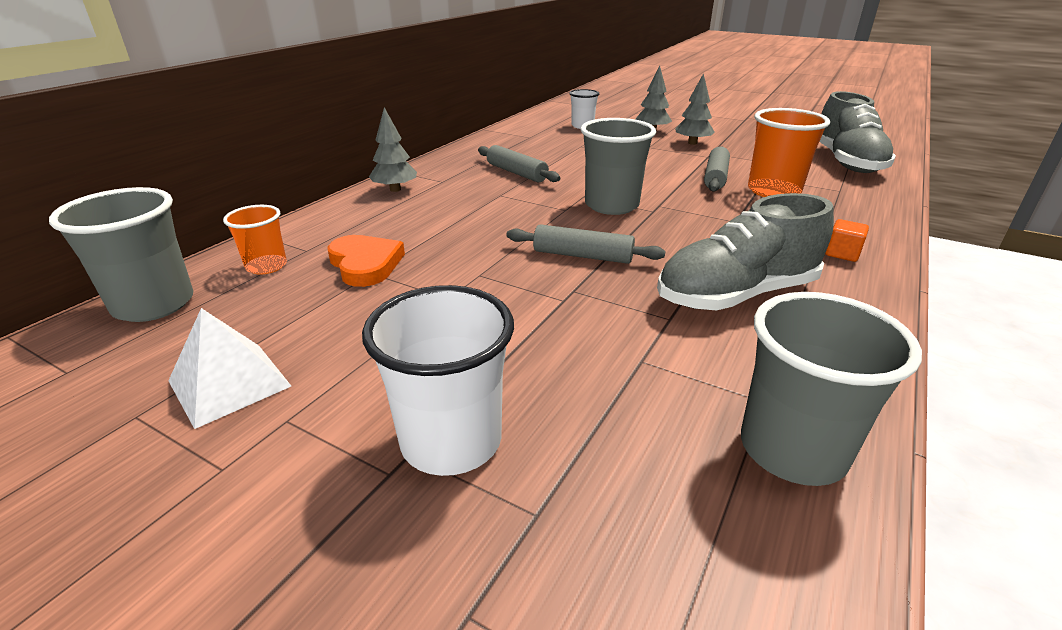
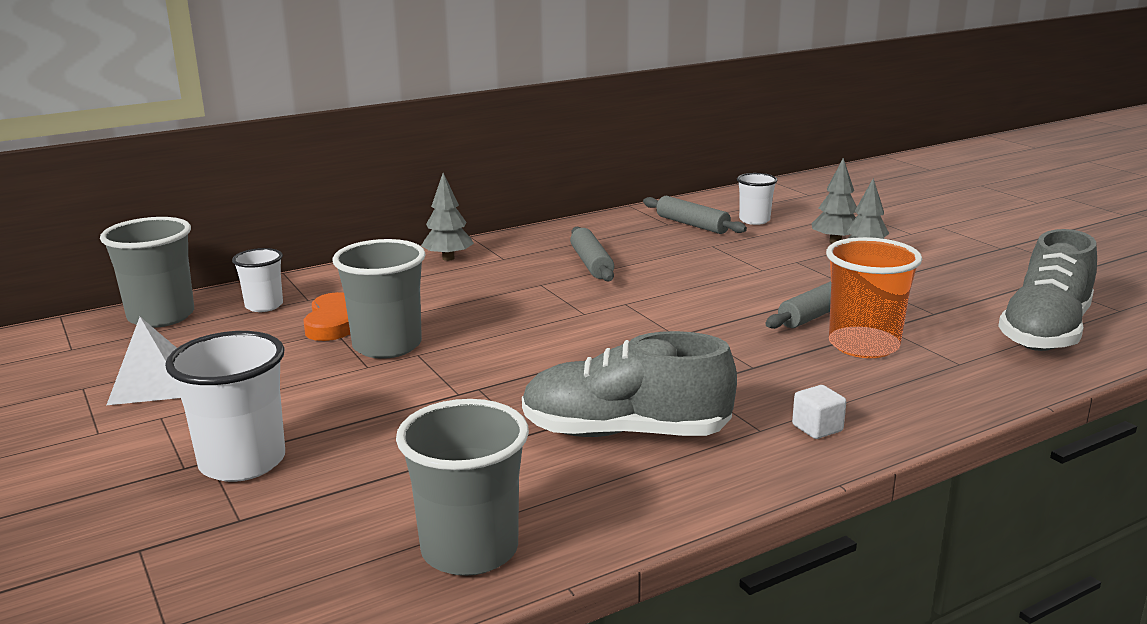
camera: 30 degrees right, 10 degrees down
orange cup [223,205,287,275] -> white cup [232,248,283,312]
grey rolling pin [506,224,665,264] -> grey rolling pin moved to [643,196,747,234]
grey cup [580,118,656,215] -> grey cup moved to [332,239,426,359]
orange cube [825,219,869,262] -> white cube [792,385,846,439]

